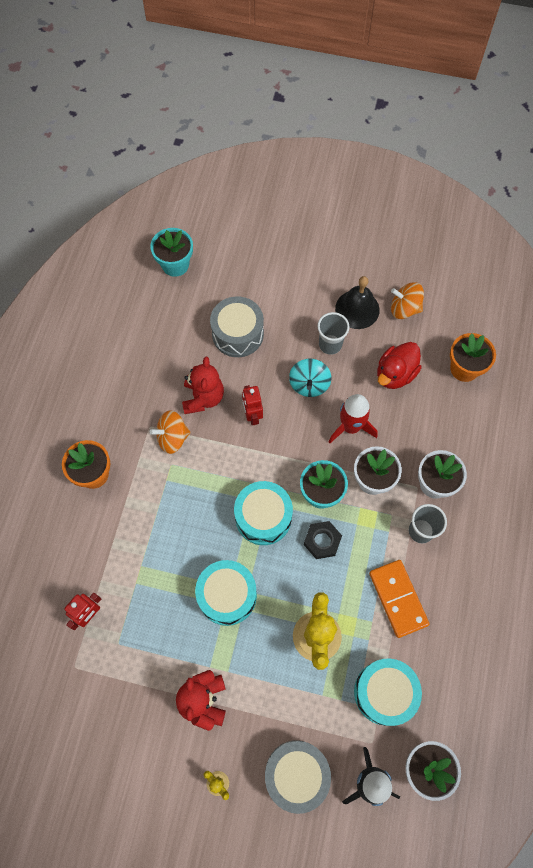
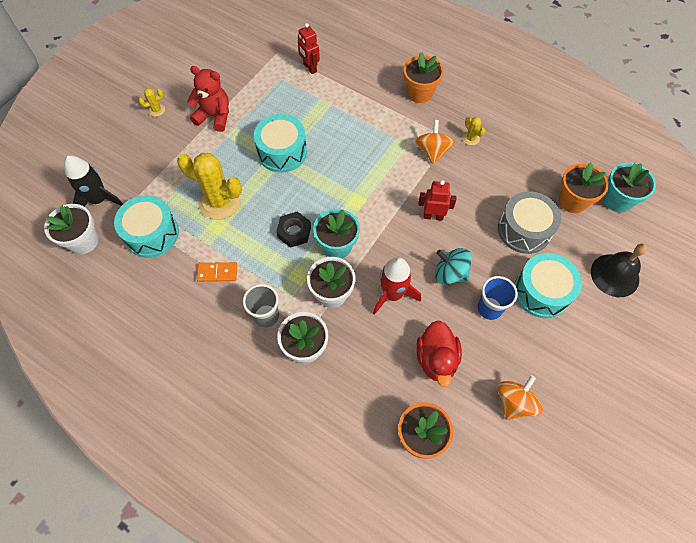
camera: 110 degrees right, 5 degrees down
red teddy bear [182,357,224,414] -> none
turquoise drum [234,481,293,545] -> turquoise drum moved to [514,253,582,318]
grey drum [265,740,331,814] -> none
grey cup [317,312,350,355] -> blue cup [477,276,518,320]
black bell [335,276,380,329] -> black bell moved to [591,244,647,297]
orange domino [369,560,429,638] -> orange domino [197,262,237,282], size x0.59
red duck [377,342,422,389] -> red duck turned 150 degrees counterclockwise [416,320,462,388]
none -> yellow cactus [462,117,485,146]
none -> orange flower pot [559,162,609,213]

